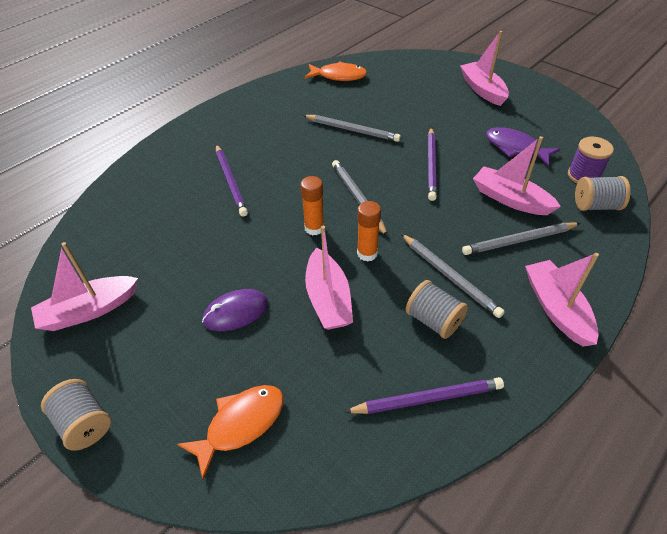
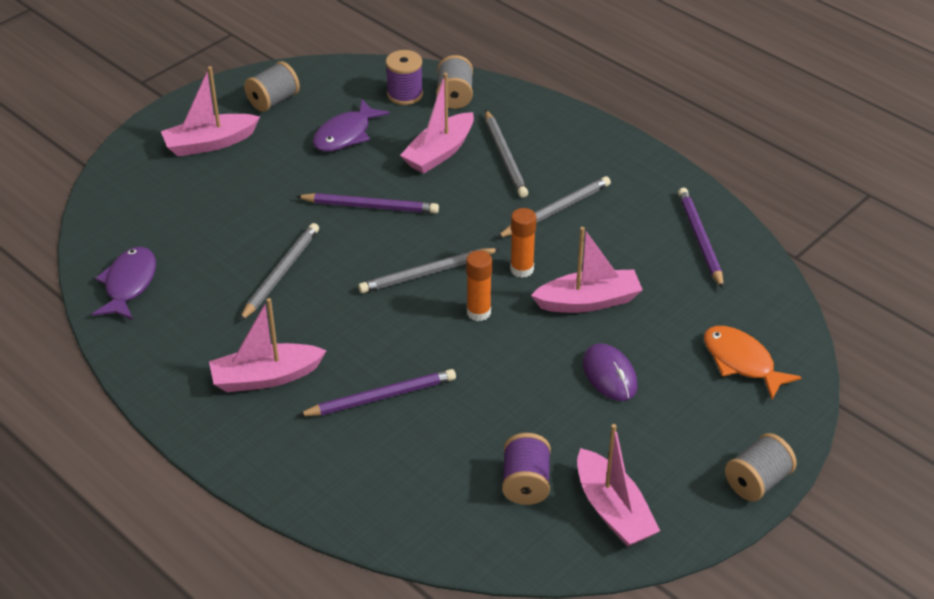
camera: 90 degrees left, 5 degrees down
orange fish [305,61,367,81] -> purple fish [92,247,156,320]
grey spool [406,280,468,339] -> grey spool moved to [244,61,300,112]
pink boat [525,253,599,347] -> pink boat moved to [209,298,327,392]
none -> purple spool [502,433,551,505]

